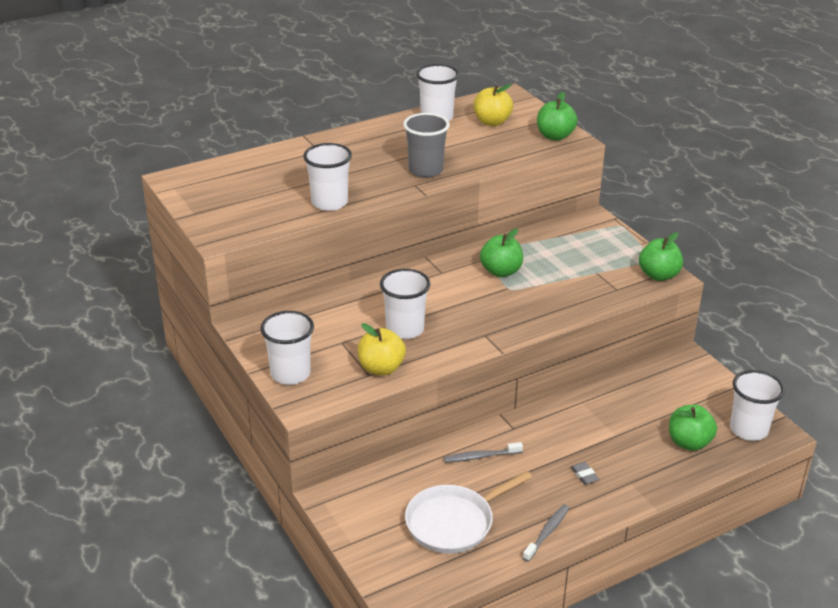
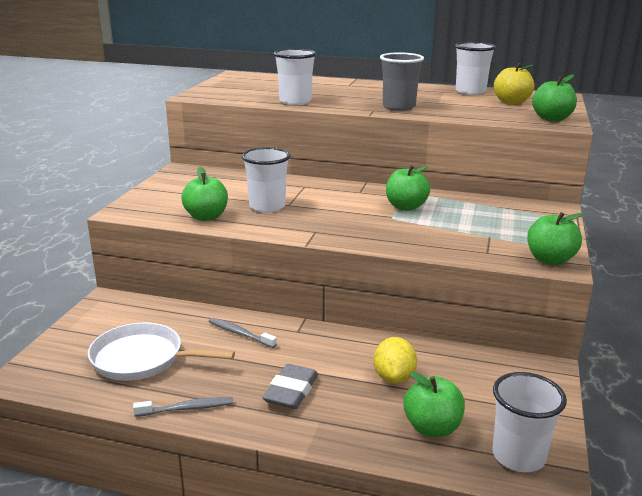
camera: 45 degrees right, 10 degrees down
white cup [260,311,314,385] -> none
yellow apple [357,323,406,375] -> green apple [181,167,228,221]
grey eraser [571,462,599,485] -> grey eraser [262,364,318,409], size x1.89
none -> yellow lemon [373,337,417,384]

